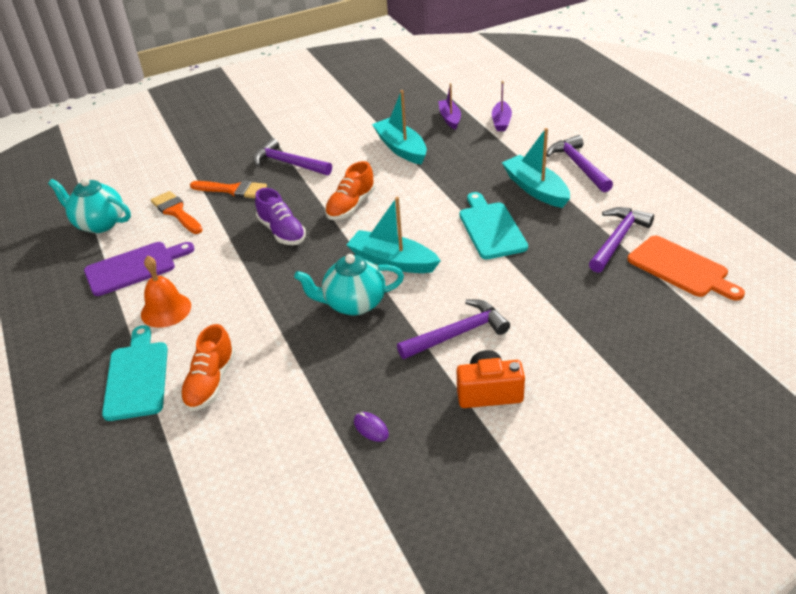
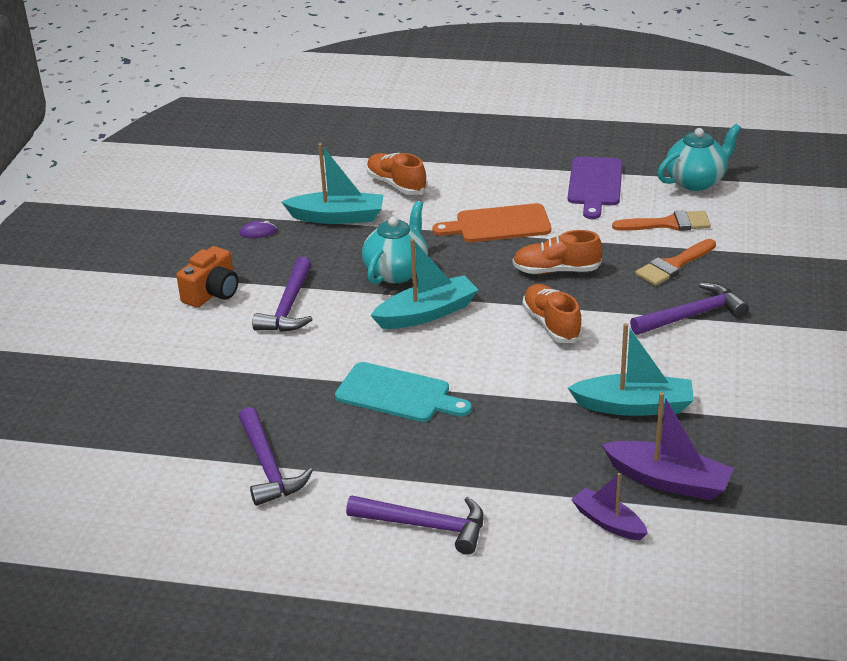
camera: 125 degrees right, 5 degrees down
turquoise cutting board [102,325,168,421] -> none
orange bell [141,255,191,328] -> none
purple shoe [255,188,306,245] -> orange shoe [513,230,602,274]
purple boat [438,83,461,130] -> purple boat [601,392,734,500], size x1.58
turquoise boat [502,128,570,208] -> turquoise boat moved to [282,143,384,224]
orange cutting board [627,236,745,301] -> orange cutting board moved to [432,203,551,242]

